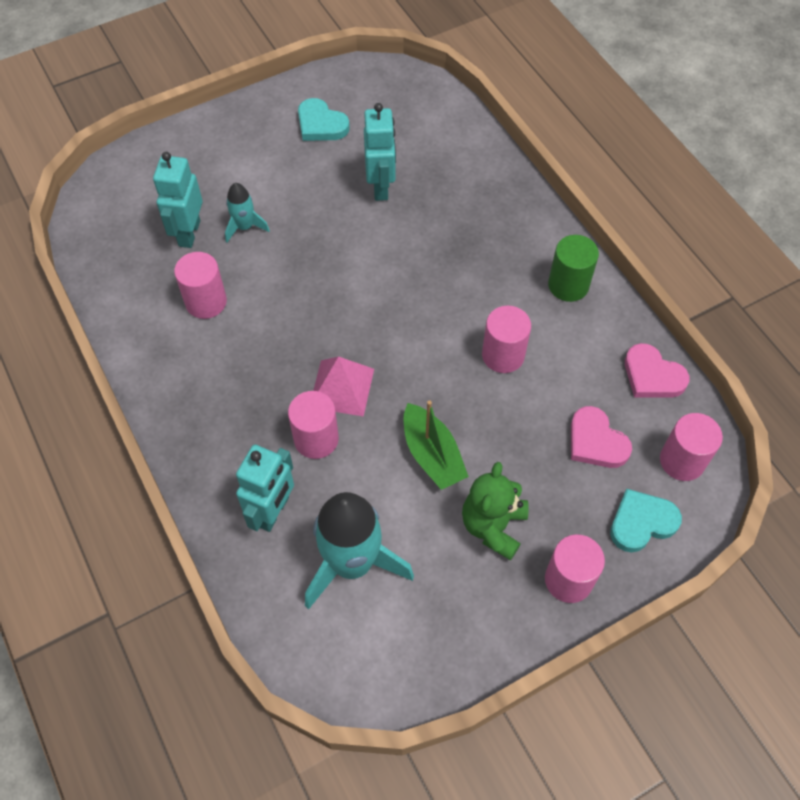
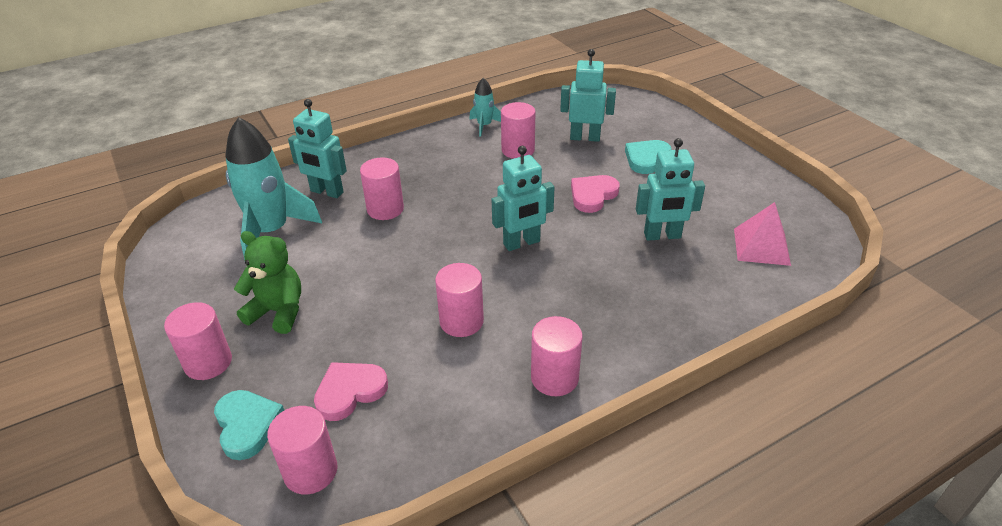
camera: 90 degrees right, 20 degrees down
turquoise rocket [225,183,270,242] -> turquoise rocket moved to [469,78,501,137]
turquoise heart [298,98,350,141] -> turquoise heart moved to [625,140,672,174]
pink pyramid [313,356,374,416] -> pink pyramid moved to [734,202,791,266]
green boat [404,401,469,490] -> none
green cylinder [548,235,599,302] -> pink cylinder [531,316,582,396]
pink heart [625,343,689,398] -> pink heart moved to [571,175,620,213]
none -> turquoise robot [492,146,555,251]

